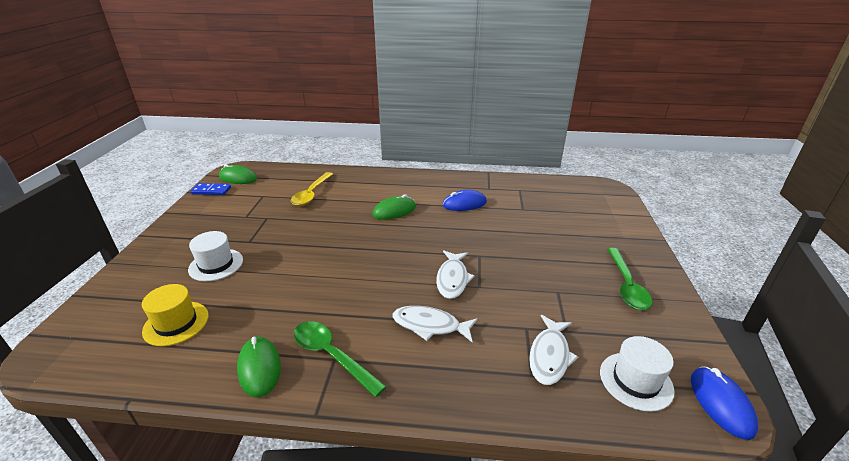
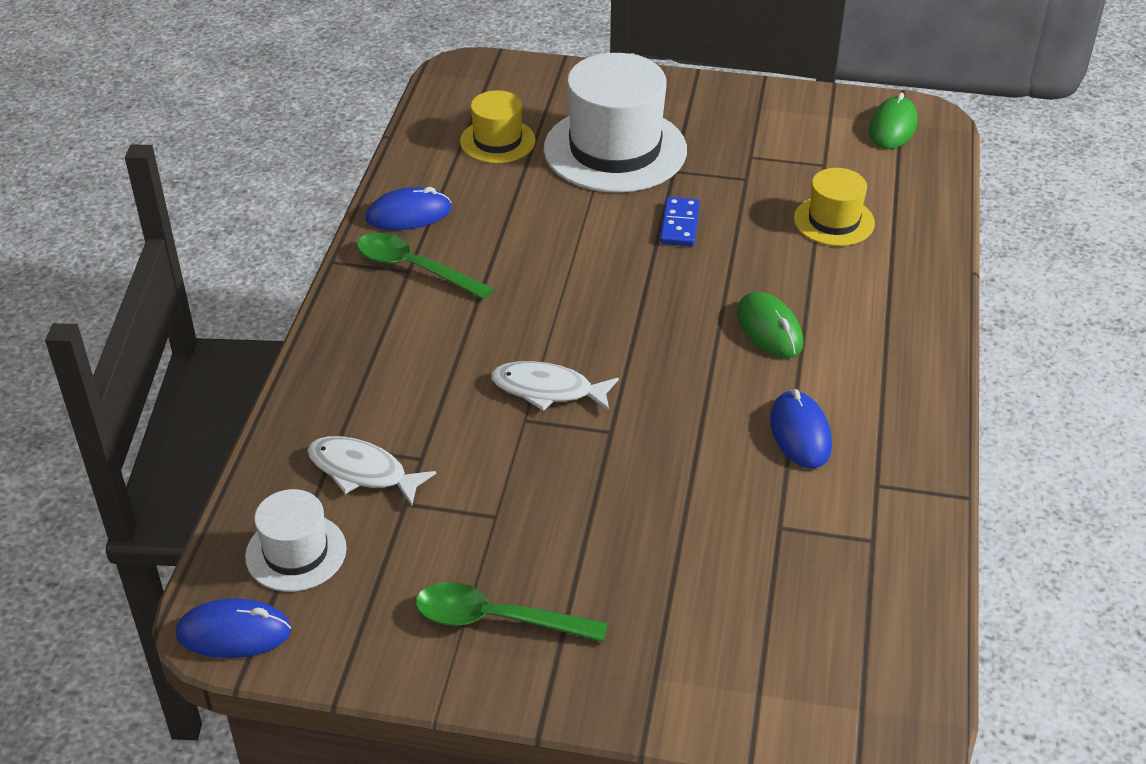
camera: 95 degrees right, 10 degrees up
white hat [188,231,243,281] -> white hat [544,53,687,193], size x1.89
blue domino [191,183,231,195] -> blue domino moved to [660,197,700,246]
green mouse [237,337,281,397] -> blue mouse [366,187,452,230]
yellow spoon [291,172,333,206] -> yellow hat [794,168,875,246]
green spoon [294,321,387,397] -> green spoon turned 105 degrees counterclockwise [357,232,494,300]
white fish [393,306,478,342] -> none

